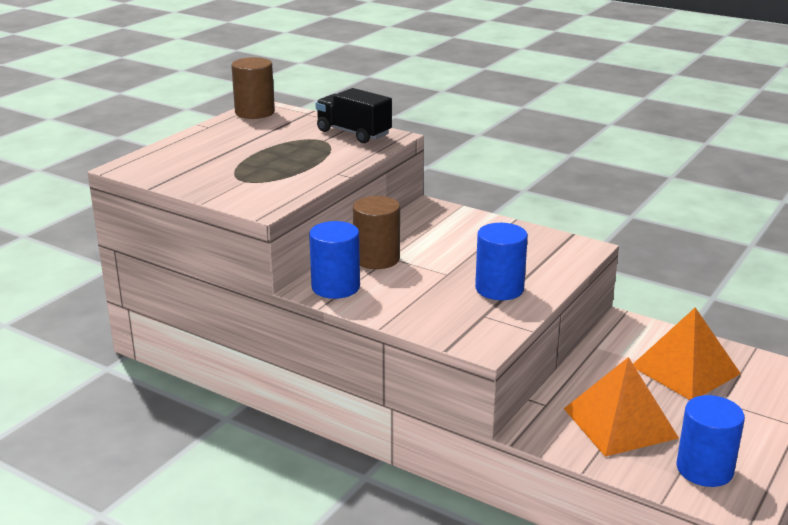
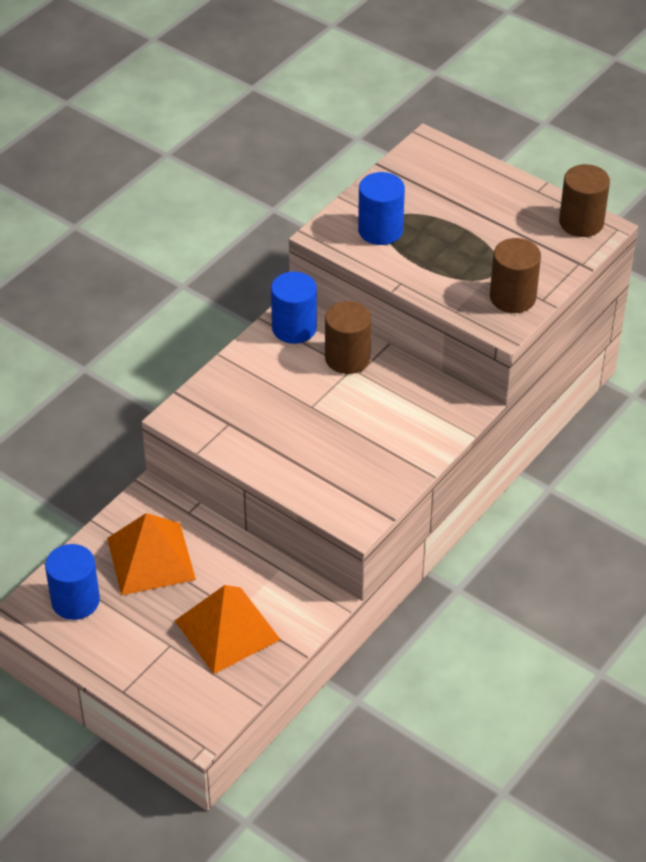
camera: 95 degrees right, 20 degrees up
black truck [316,88,392,143] -> brown cylinder [490,238,541,313]
blue cylinder [475,223,528,300] -> blue cylinder moved to [358,172,405,245]

